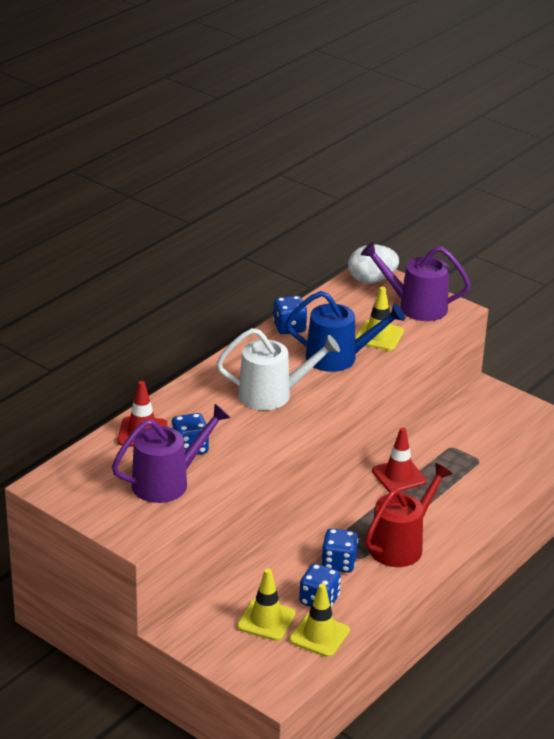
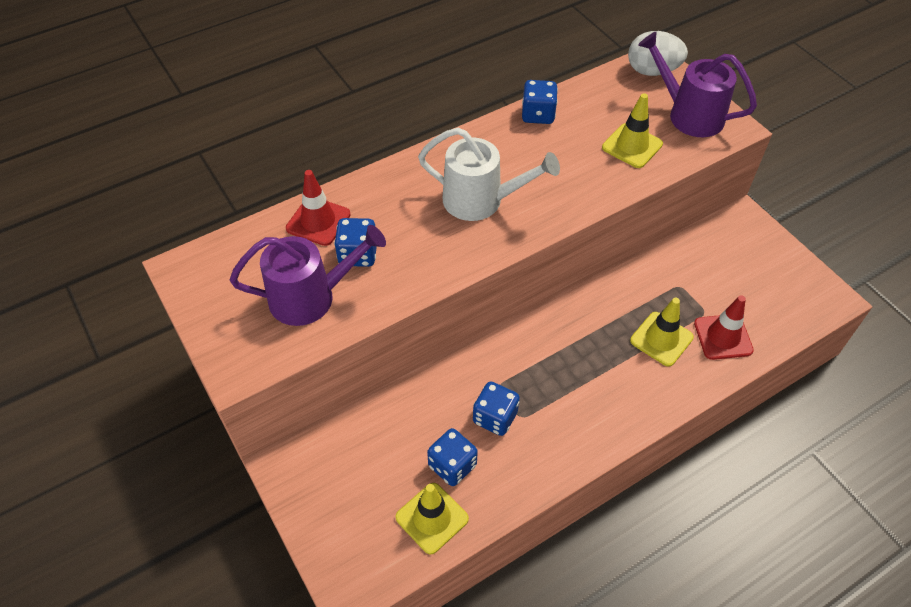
camera: 20 degrees right, 20 degrees up
yellow traffic cone [237,569,296,641] -> yellow traffic cone moved to [630,298,694,366]
blue watering can [285,291,405,372] -> none
red watering can [365,463,453,567] -> none
red traffic cone [372,427,427,492] -> red traffic cone moved to [694,295,754,360]

